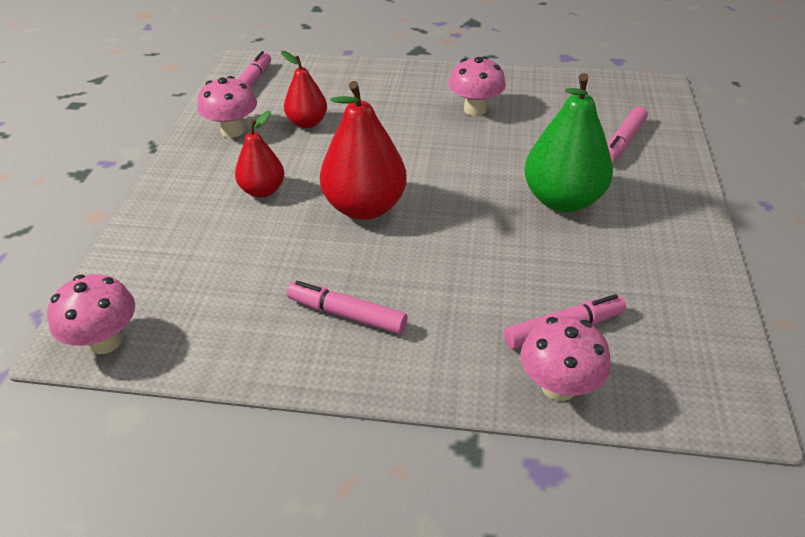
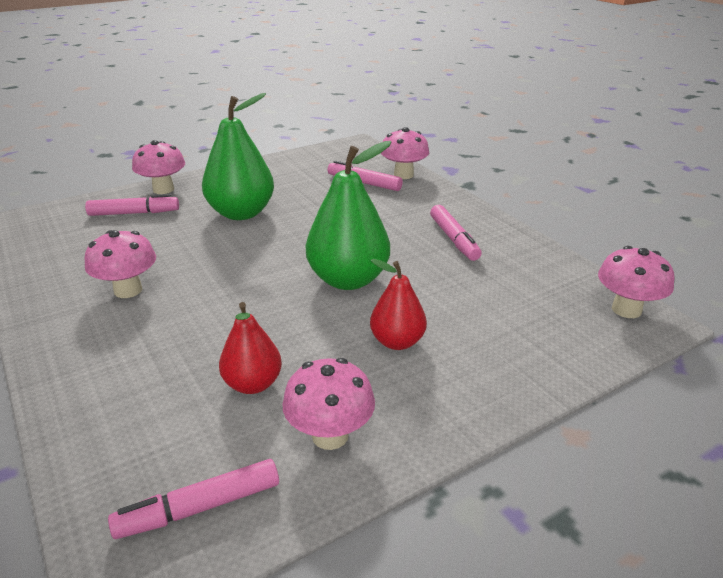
camera: 130 degrees left, 10 degrees down
red pear [320,81,407,220] -> green pear [306,141,391,290]
none -> pink mushroom [132,140,185,194]

